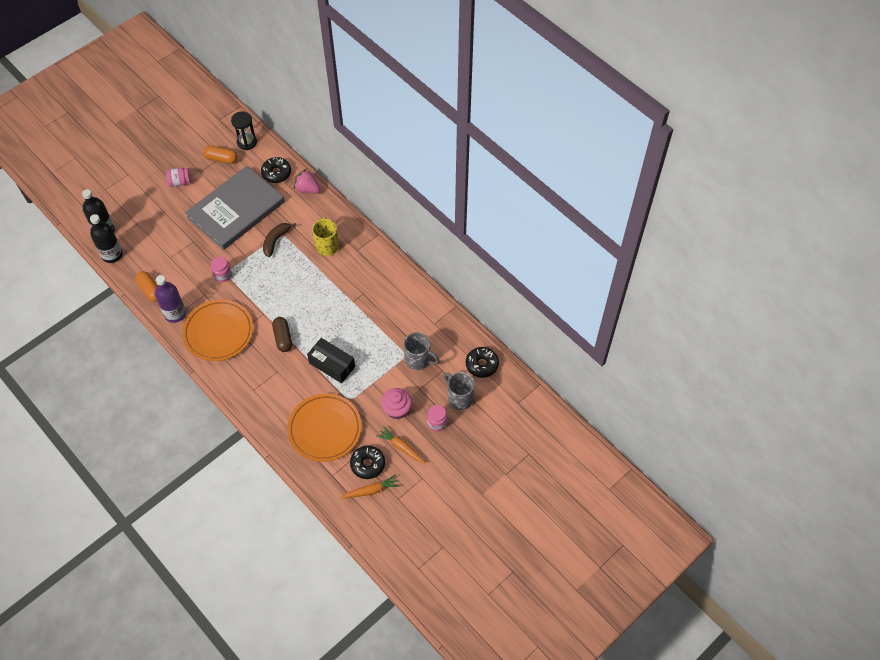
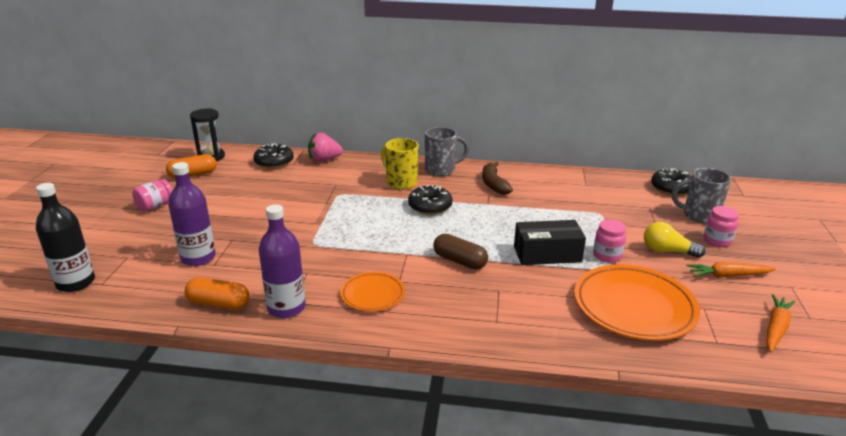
camera: 40 degrees left, 30 degrees down
black bottle [90,214,123,263] -> none
orange plate [182,299,253,361] -> orange plate [340,272,405,312], size x0.55
grey book [185,166,285,250] -> none
pink jar [211,257,232,282] -> pink jar moved to [593,219,626,263]
brown banana [263,223,296,257] -> brown banana moved to [482,162,513,195]
black donut [350,445,385,479] -> black donut moved to [408,185,452,215]
pink cupcake [381,388,412,419] -> yellow light bulb [644,222,705,258]
grey mug [404,332,439,370] -> grey mug moved to [425,127,469,176]
none -> purple bottle [168,162,216,266]

